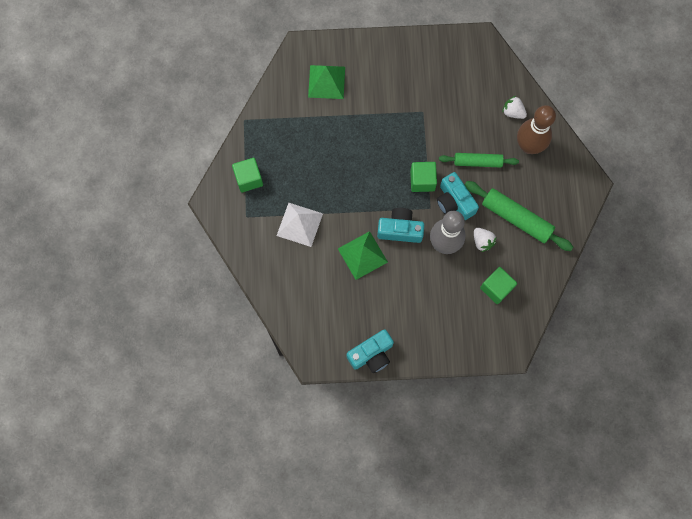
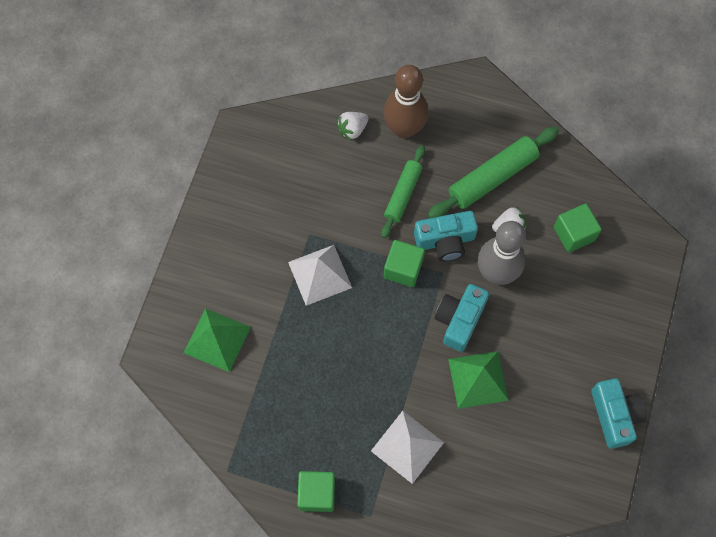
camera: 70 degrees left, 5 degrees down
none -> white pyramid [288,245,352,306]

